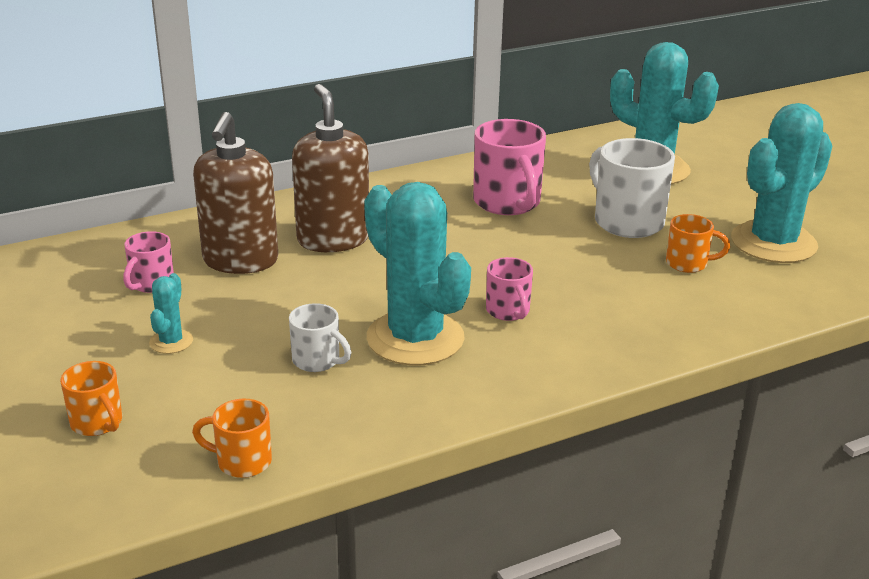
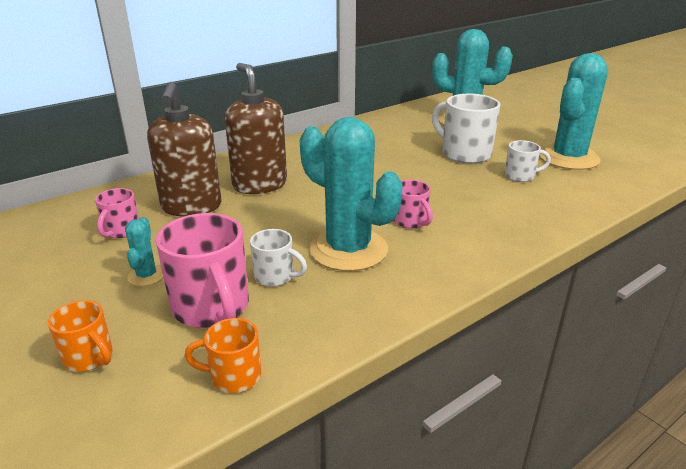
camera: 10 degrees left, 0 degrees up
pink mug [473,119,546,215] -> pink mug moved to [156,213,249,328]
orange mug [666,214,730,273] -> white mug [504,140,551,182]

